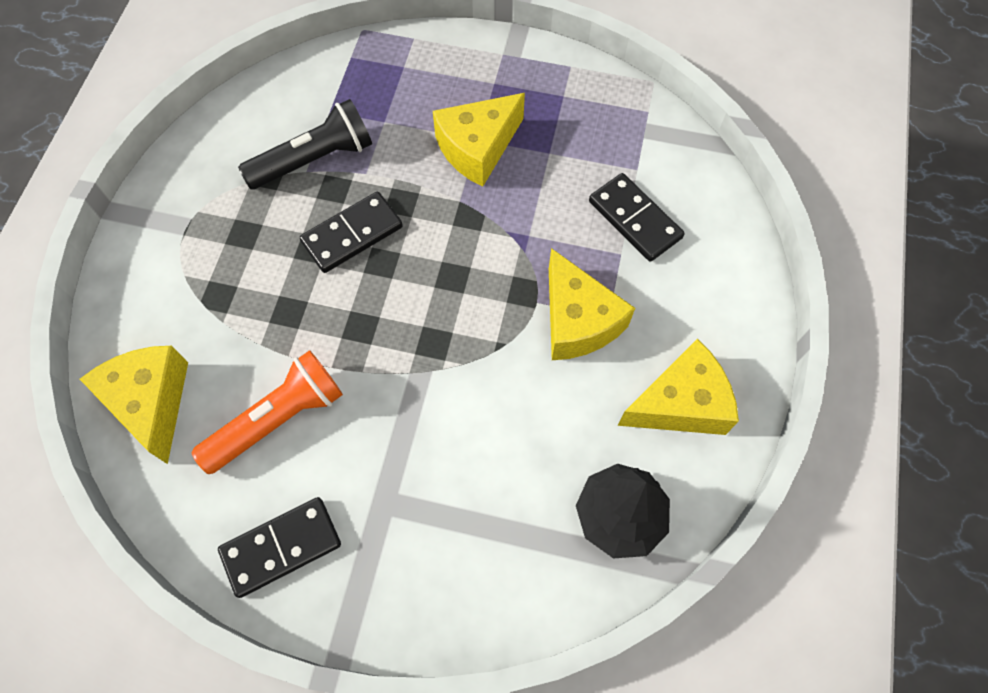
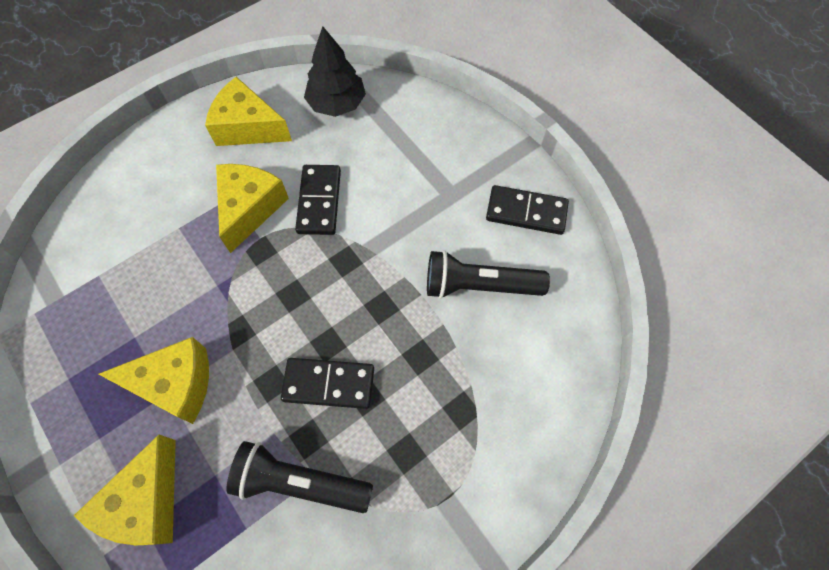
camera: 140 degrees left, 0 degrees up
yellow cheese [80,346,188,464] -> yellow cheese moved to [74,435,176,546]
orange flashlight [191,350,343,474] -> black flashlight [427,250,550,299]
black domino [589,173,685,262] -> black domino moved to [295,165,341,235]

